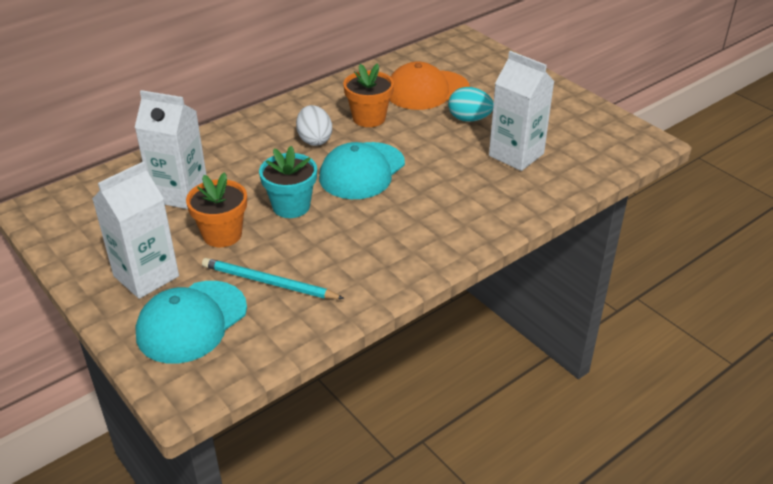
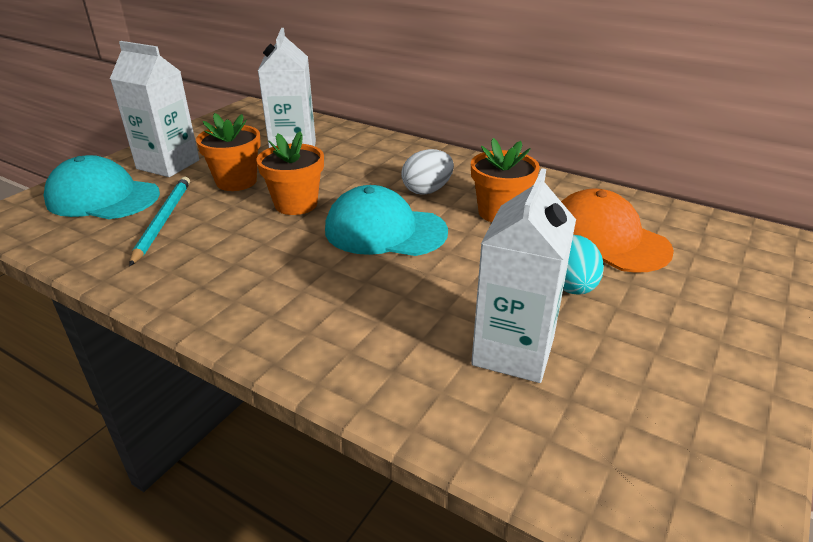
camera: 70 degrees right, 5 degrees down
turquoise flower pot [259,146,317,218] -> orange flower pot [257,131,324,215]

